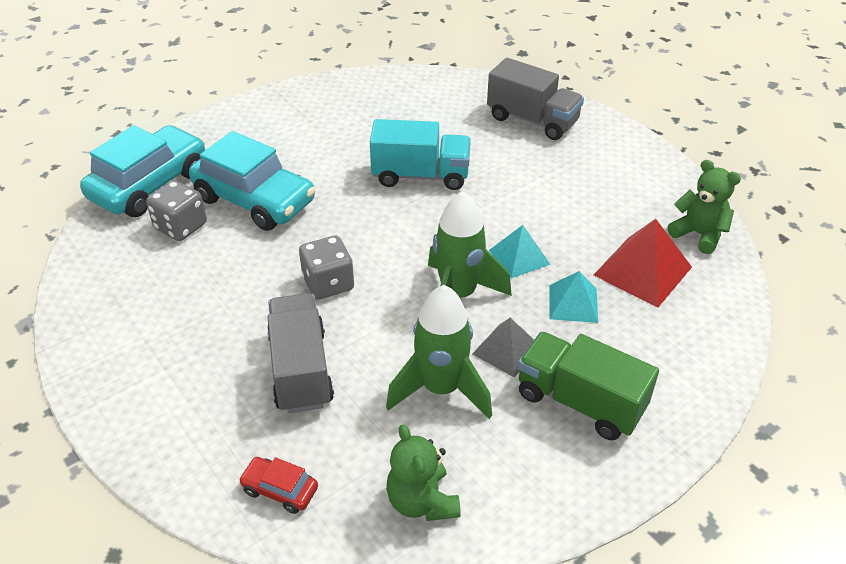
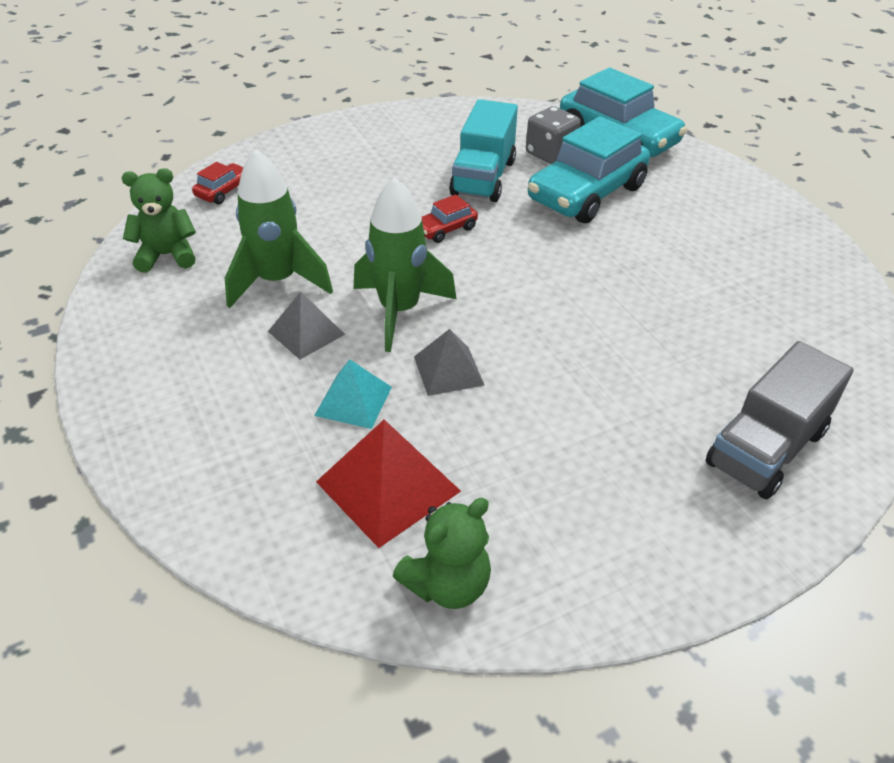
camera: 100 degrees right, 0 degrees up
grey truck [267,293,334,413] -> none
grey dice [299,236,354,300] -> red car [422,194,478,243]
turquoise truck [370,119,471,190] -> turquoise truck moved to [449,99,518,202]
turquoise pyramid [489,225,551,278] -> grey pyramid [414,329,484,396]
green truck [518,332,659,440] -> none

